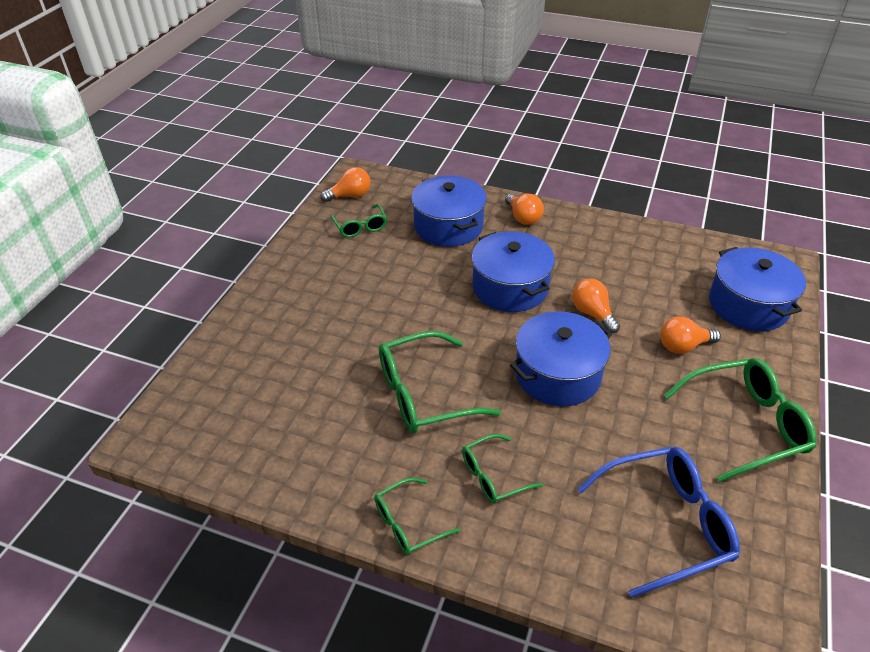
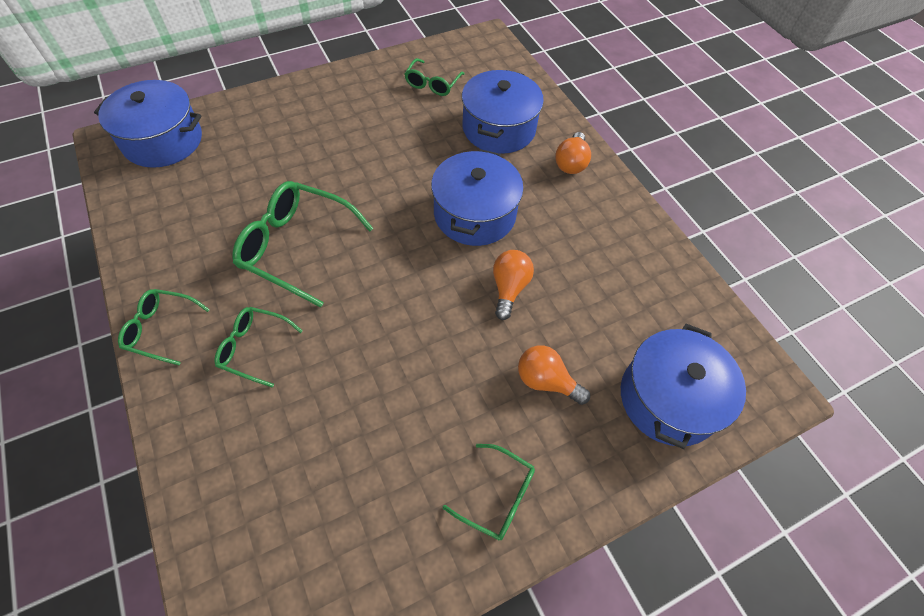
camera: 40 degrees right, 15 degrees up
orange light bulb [320,167,371,202] -> none
blue pot [510,311,612,406] -> blue pot moved to [94,80,202,168]
blue glasses [577,447,740,598] -> none
green glasses [664,358,816,482] -> green glasses [443,444,535,540], size x0.57

